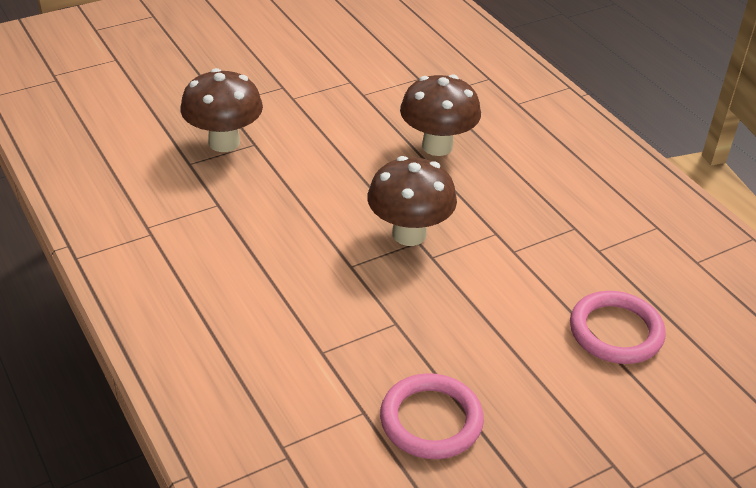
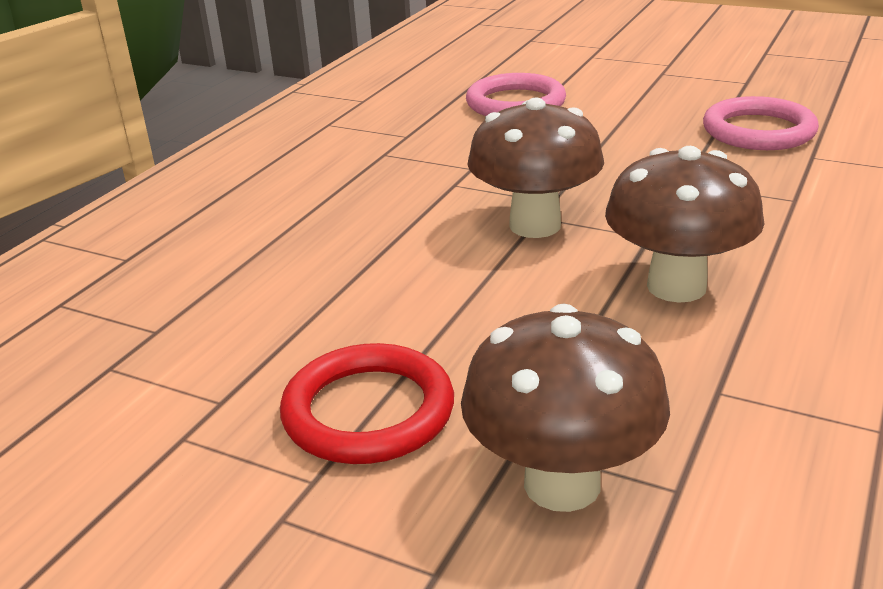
camera: 120 degrees left, 10 degrees down
brown mushroom [400,74,481,156] -> brown mushroom moved to [605,146,765,303]
none -> red ring [280,343,454,464]

